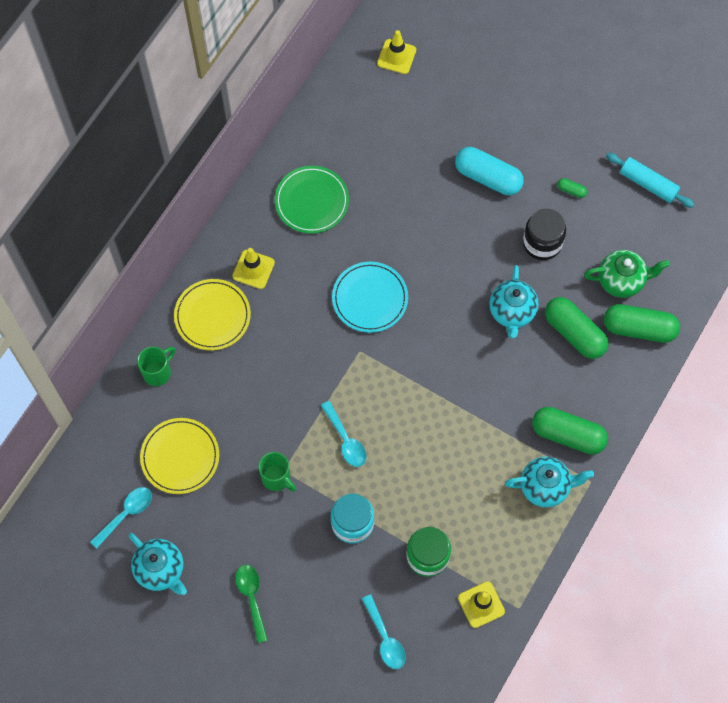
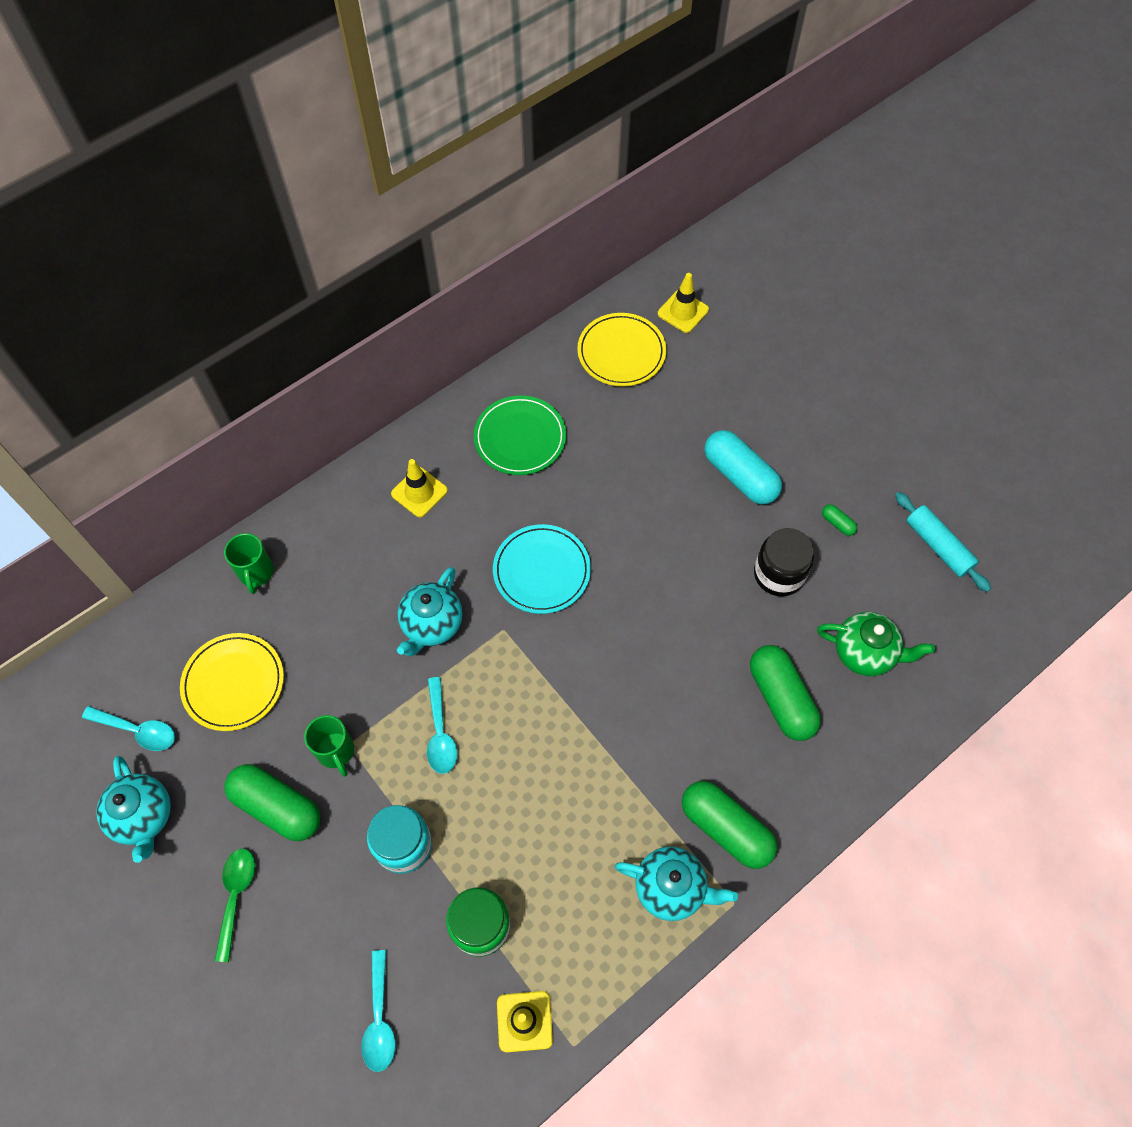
camera: 20 degrees right, 5 degrees down
turquoise spoon [90,487,152,549] -> turquoise spoon turned 45 degrees clockwise [82,706,175,751]
green mug [137,346,175,386] -> green mug turned 105 degrees clockwise [224,533,274,594]
yellow plate [174,279,251,351] -> yellow plate moved to [577,313,666,387]
turquoise teapot [489,265,539,338] -> turquoise teapot moved to [397,567,463,656]
green capsule [604,304,680,343] -> green capsule moved to [224,764,321,841]

